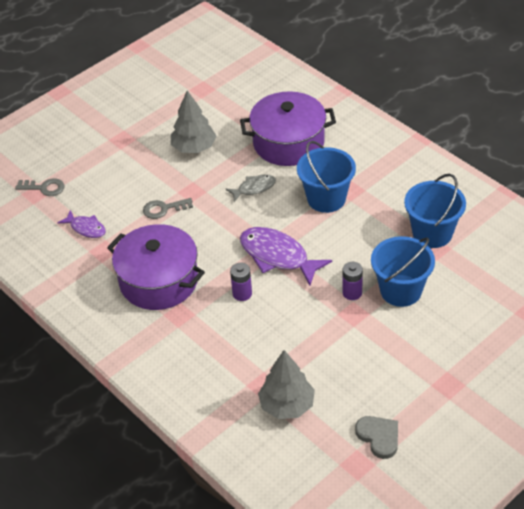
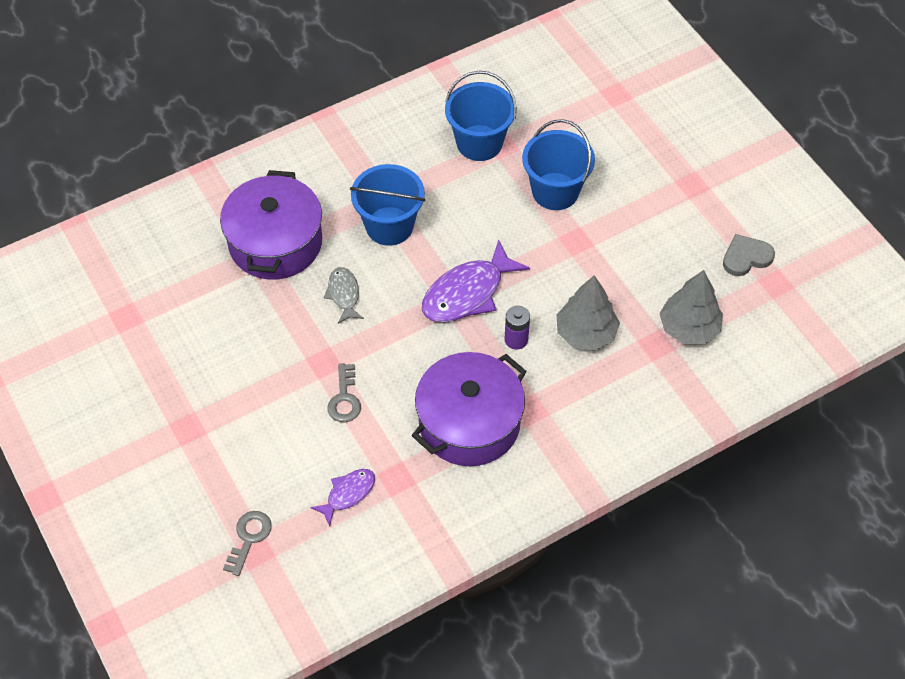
camera: 80 degrees left, 10 degrees up
grey tree [171,90,216,153] -> grey tree moved to [556,275,620,350]
purple battery [342,262,363,300] -> none

